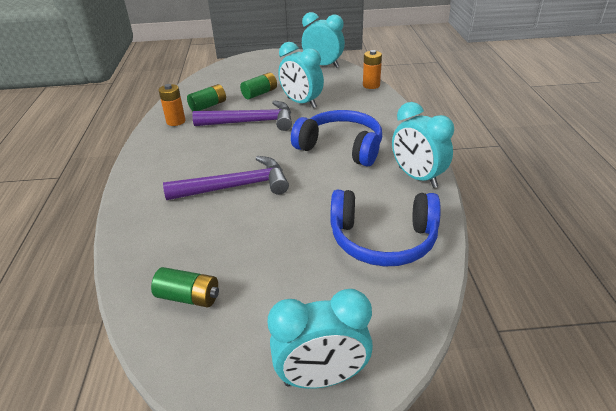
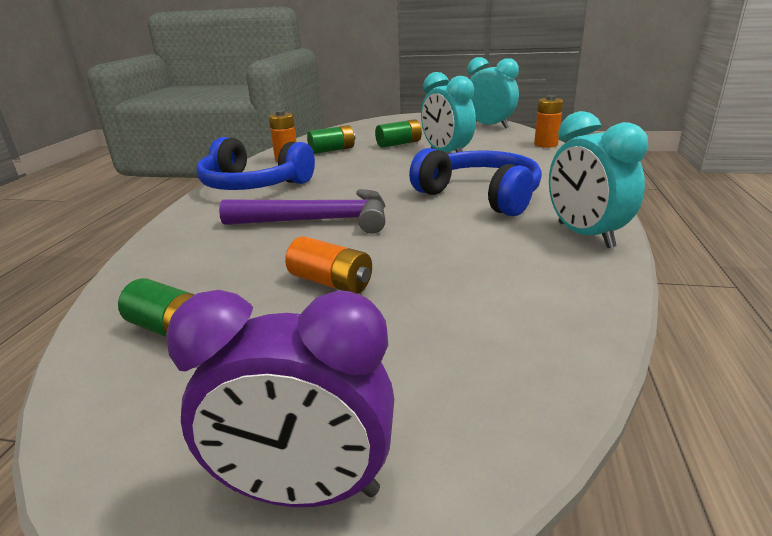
camera: 15 degrees right, 10 degrees down
purple hammer [192,100,292,131] -> none
turquoise clock [268,289,373,389] -> purple clock [166,290,394,507]
blue headphones [330,190,441,267] -> blue headphones moved to [196,137,315,190]
none -> orange battery [285,236,372,294]

